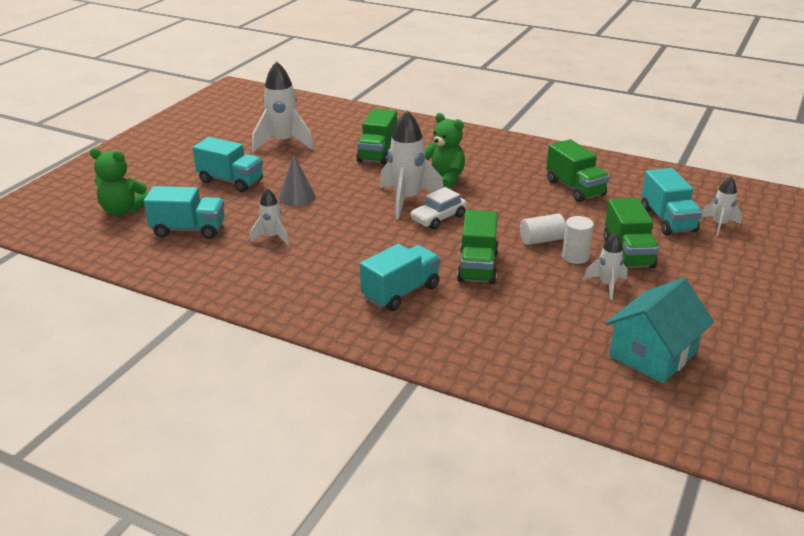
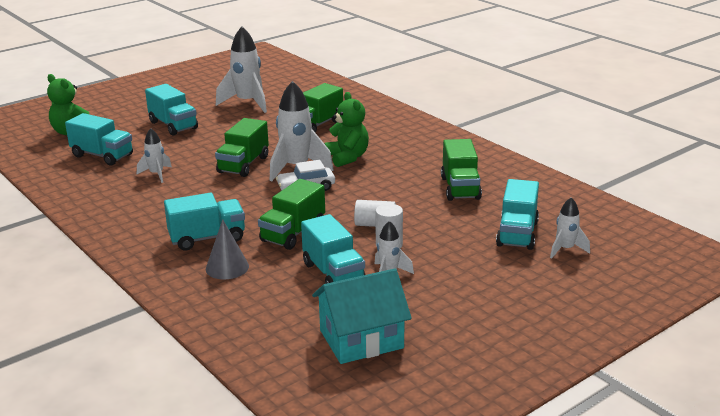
camera: 25 degrees right, 5 degrees down
grey cone [279,154,316,206] -> grey cone moved to [206,219,249,279]
green truck [603,198,659,268] -> green truck moved to [215,118,269,177]
none -> turquoise truck [301,214,366,284]

